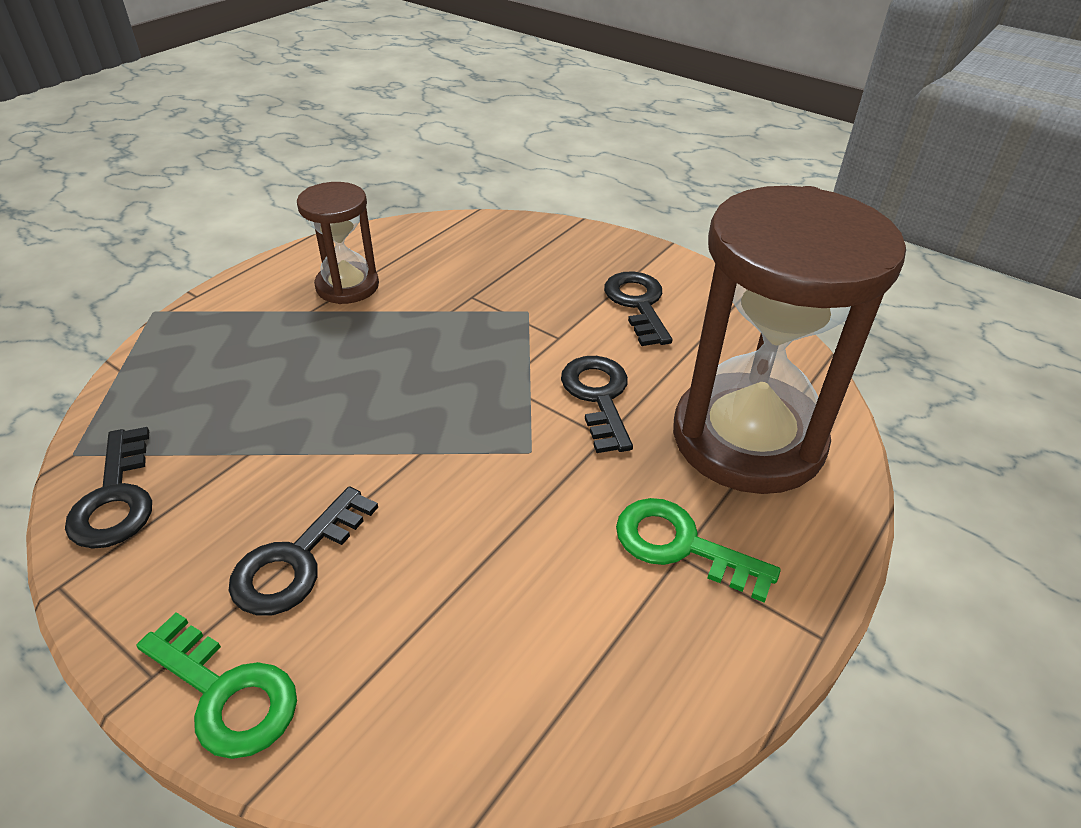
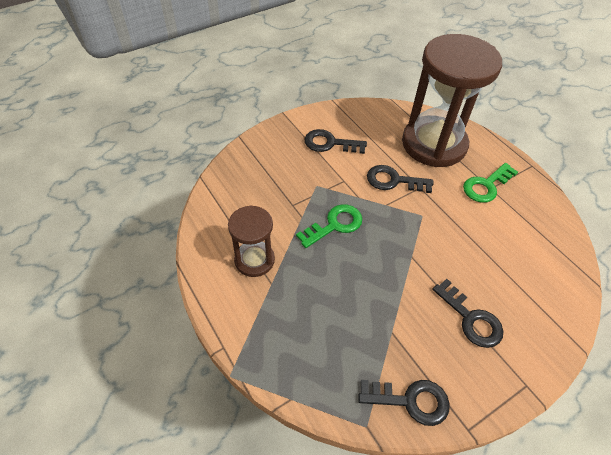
camera: 70 degrees left, 10 degrees up
green key [136,612,297,759] -> green key moved to [296,204,362,248]

